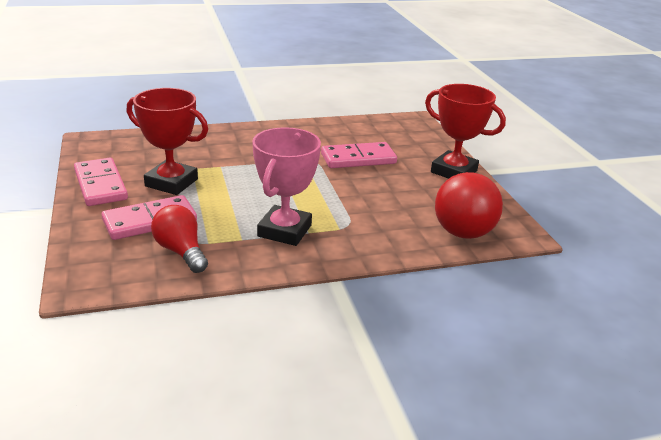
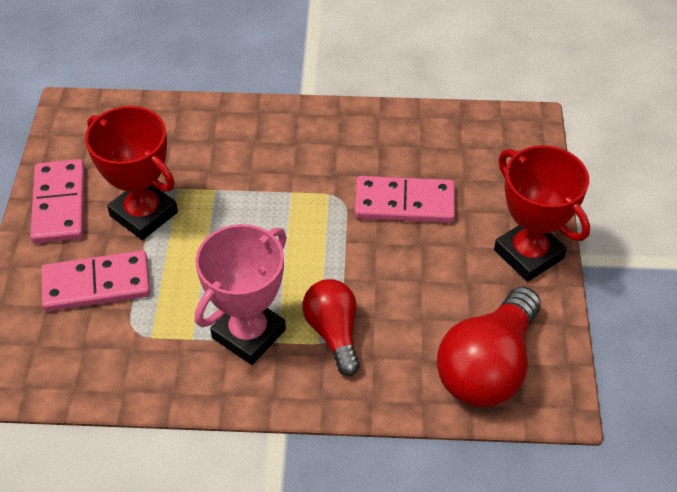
camera: 20 degrees right, 20 degrees up
red light bulb [151,205,208,273] -> red light bulb moved to [302,279,360,376]

